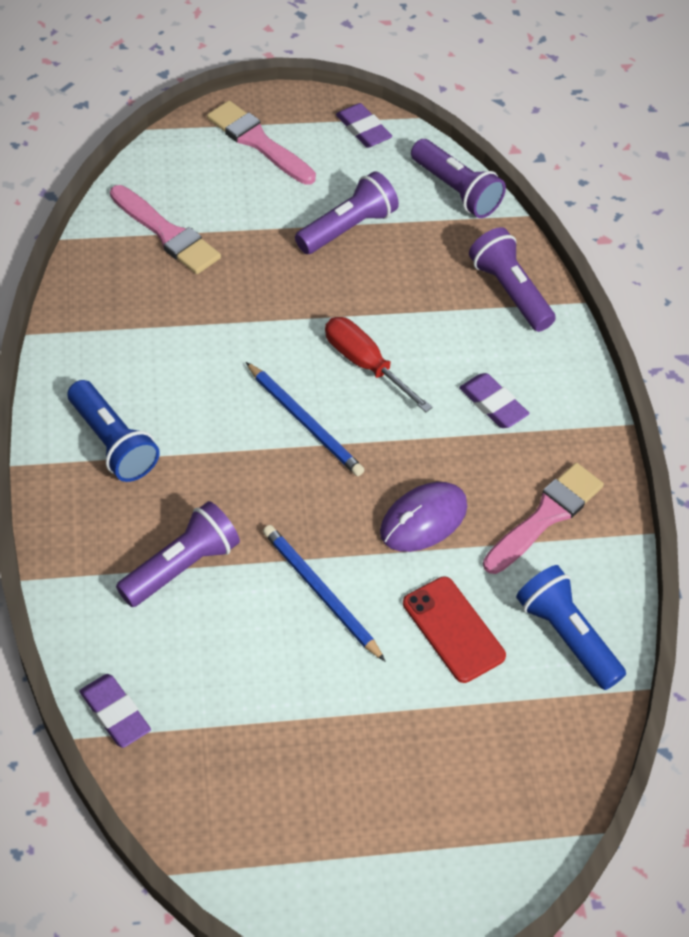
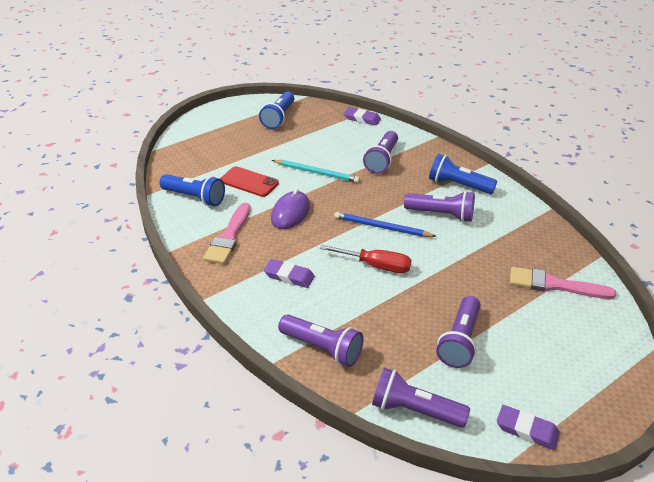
camera: 155 degrees right, 15 degrees down
pink brush [207,100,316,185] -> none
blue pencil [263,525,385,661] -> turquoise pencil [272,160,360,183]
none -> blue flashlight [259,92,294,129]
none -> purple flashlight [404,191,475,222]

